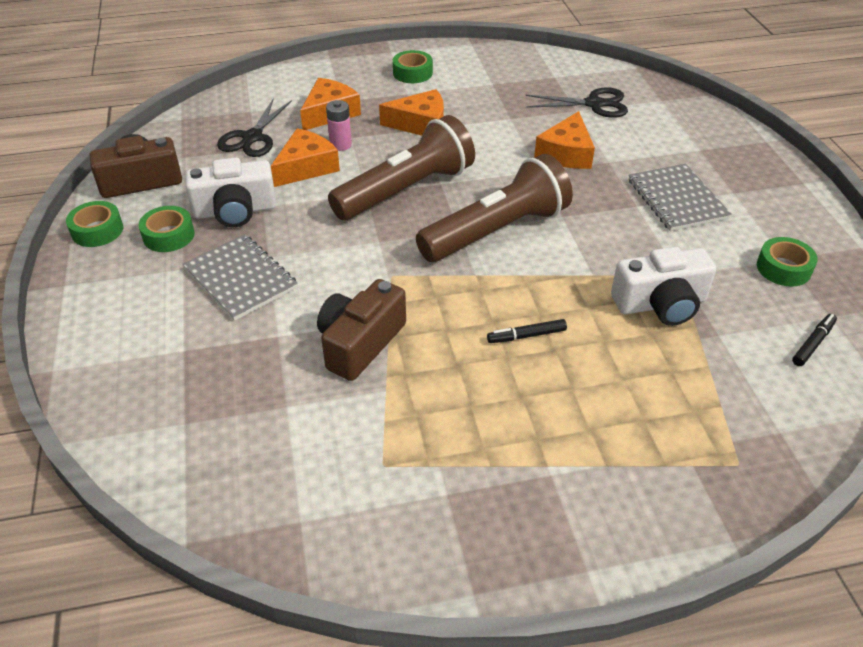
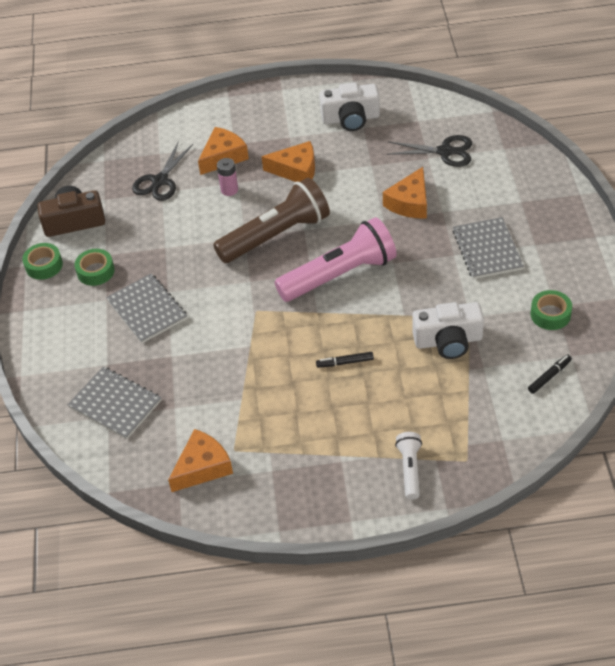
camera: 10 degrees right, 5 degrees up
white camera [185,158,276,227] -> white camera moved to [320,82,380,131]
orange cheese [271,128,340,187] -> orange cheese moved to [168,429,233,492]
brown camera [317,279,406,381] -> none
green tape [393,50,433,83] -> none
brown flashlight [416,154,573,262] -> pink flashlight [275,217,397,302]
none -> grey notebook [67,367,161,439]
none -> white flashlight [395,432,422,500]

